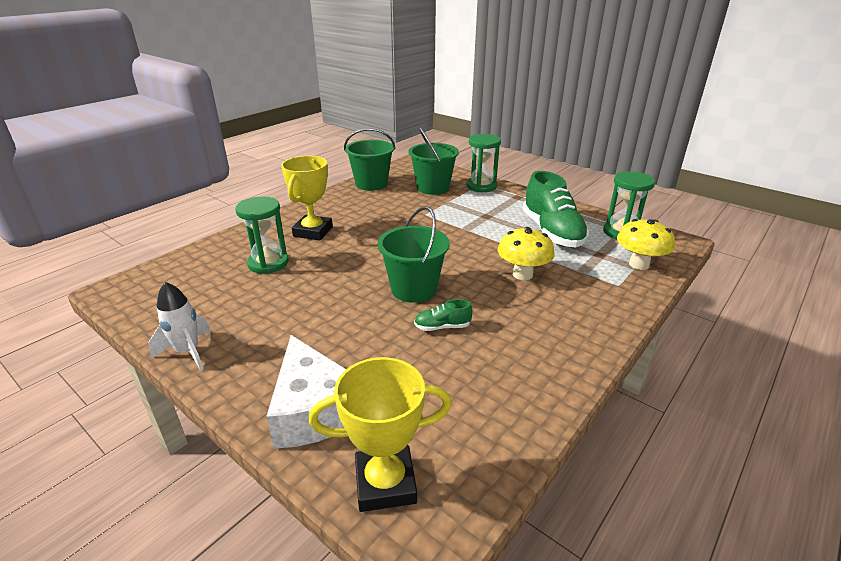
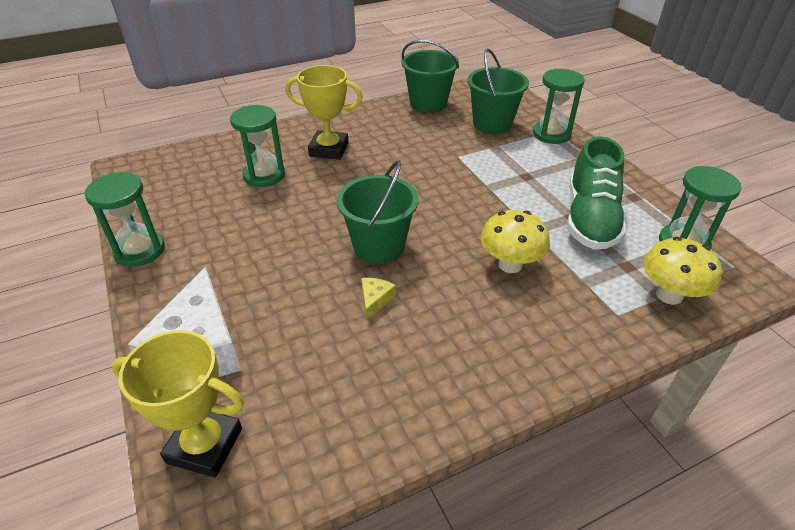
camera: 25 degrees right, 10 degrees up
white rocket [148,282,211,371] -> green hourglass [85,172,165,267]
yellow trophy [281,156,333,240] -> yellow trophy turned 60 degrees clockwise [285,65,363,160]
green shoe [414,299,472,331] -> yellow cheese [361,278,396,320]

